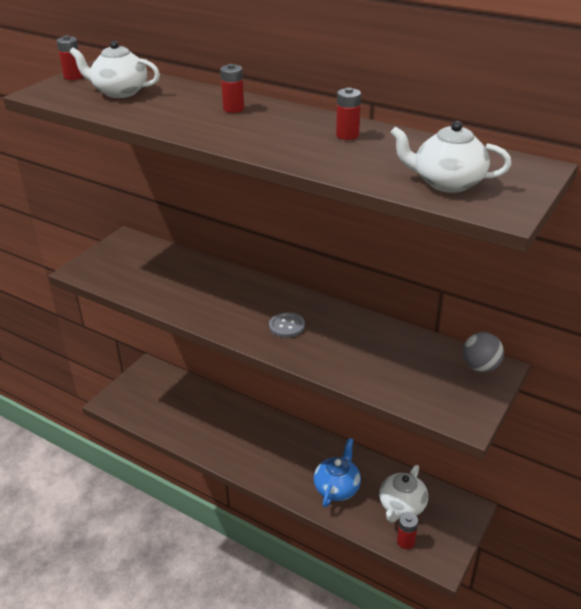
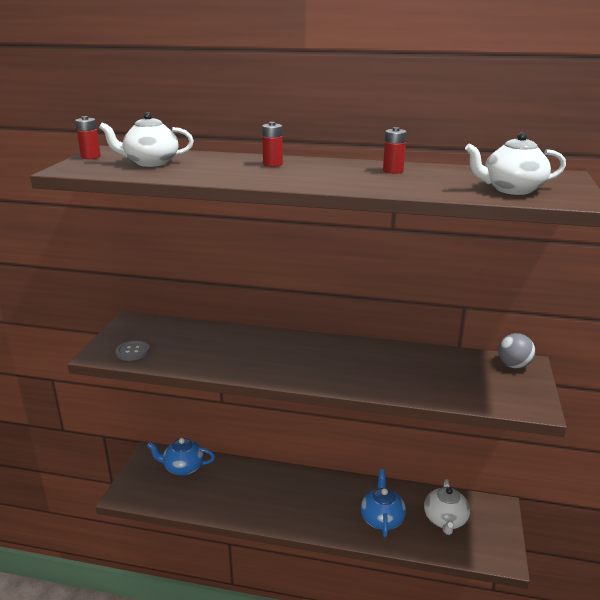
camera: 20 degrees left, 10 degrees down
grey button [269,312,305,338] -> grey button moved to [116,340,150,361]
red battery [397,512,418,549] -> none
none -> blue teapot [147,438,215,476]

